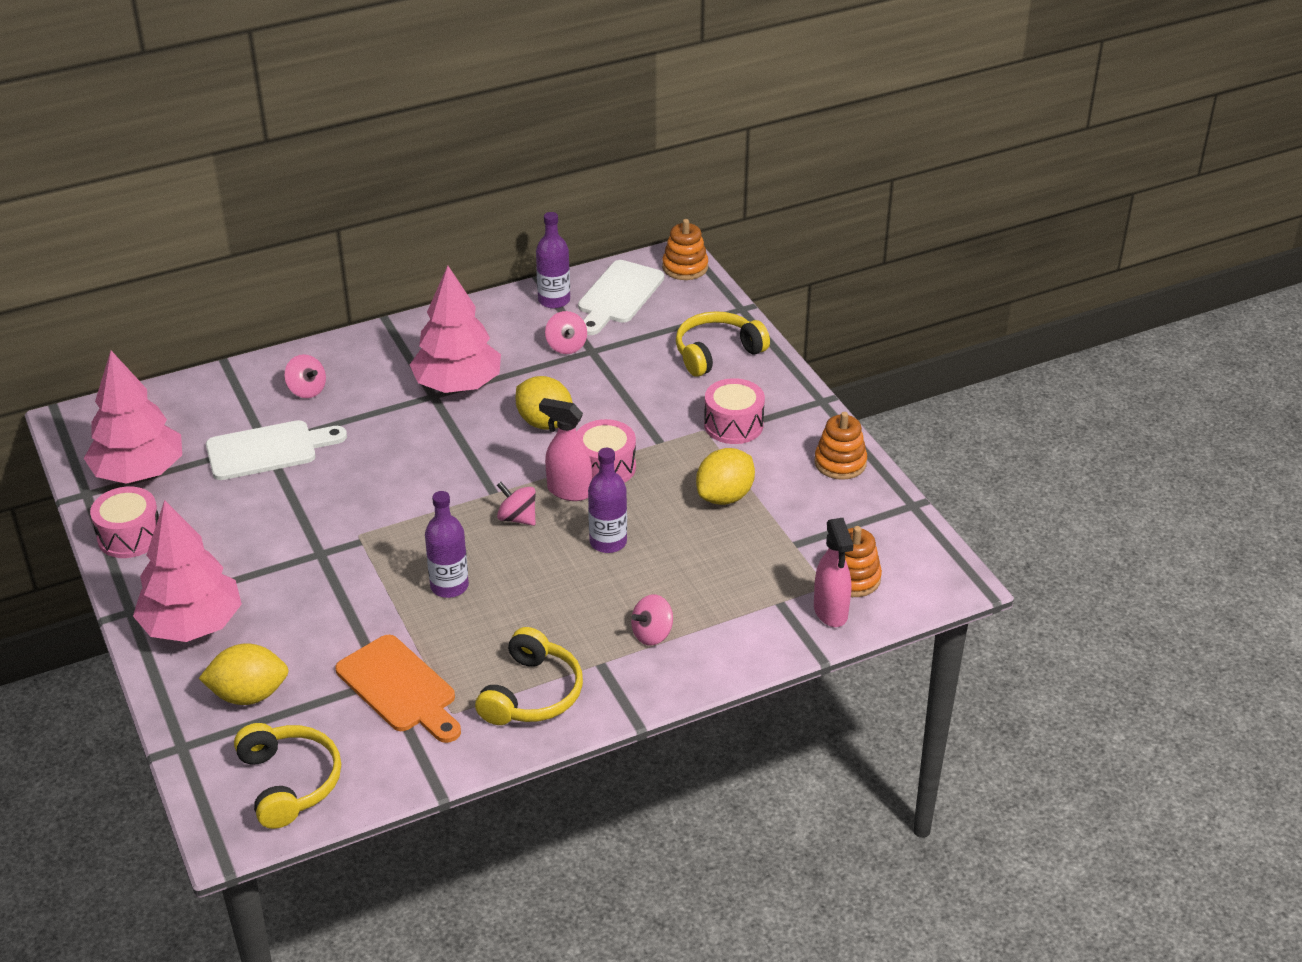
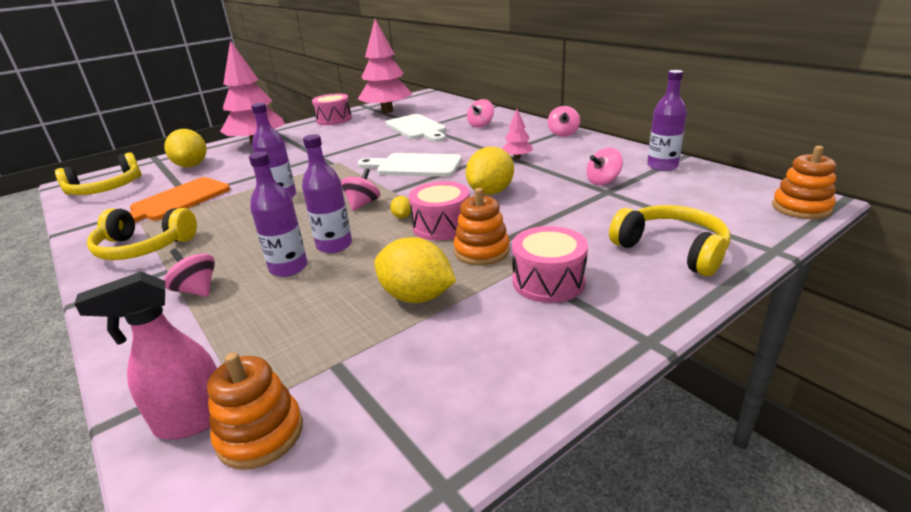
camera: 80 degrees right, 10 degrees down
pink tree [409,266,501,393] -> pink tree [502,109,533,159], size x0.43
pink spray bottle [539,398,592,501] -> yellow lemon [390,196,411,218]
white cutting board [578,260,664,335] -> white cutting board moved to [357,153,462,177]
orange stacking toy [814,412,867,480] -> orange stacking toy moved to [454,188,510,265]
none -> purple bottle [249,151,308,277]
none -> pink spinning top [548,106,580,137]

